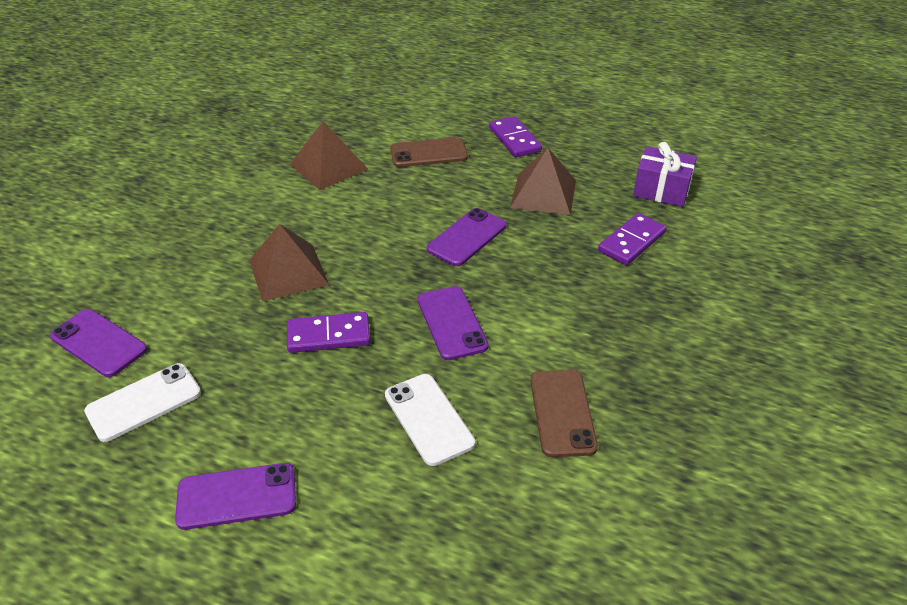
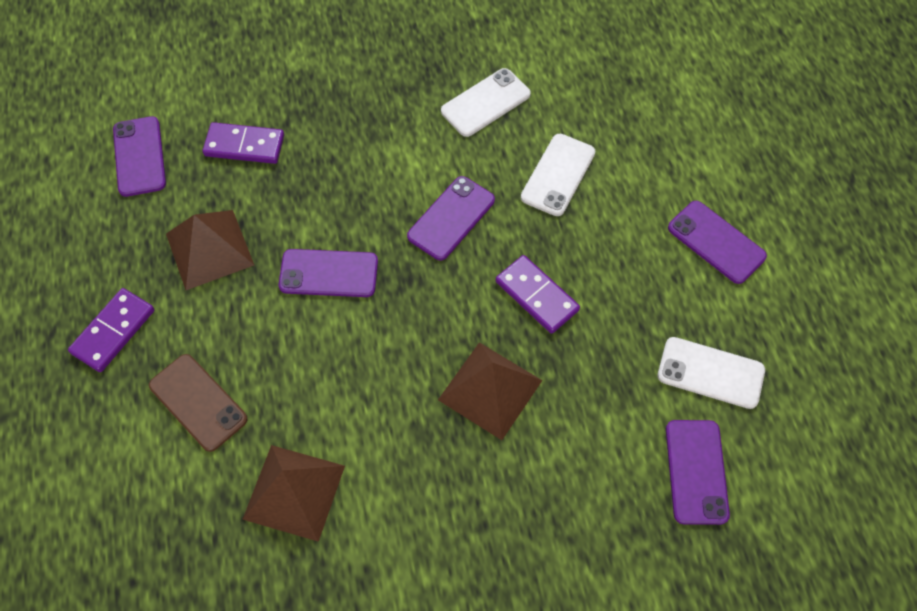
camera: 125 degrees left, 20 degrees up
brown phone [531,370,598,457] -> white phone [441,68,531,137]
purple gift [633,142,697,207] -> purple phone [113,116,166,197]

